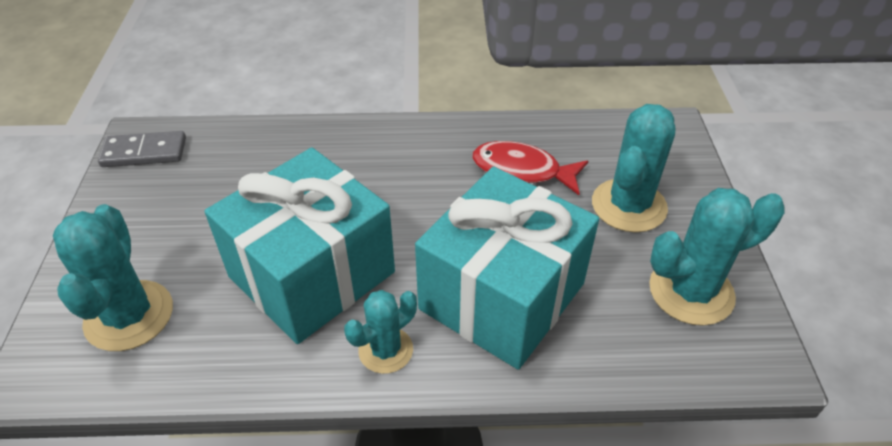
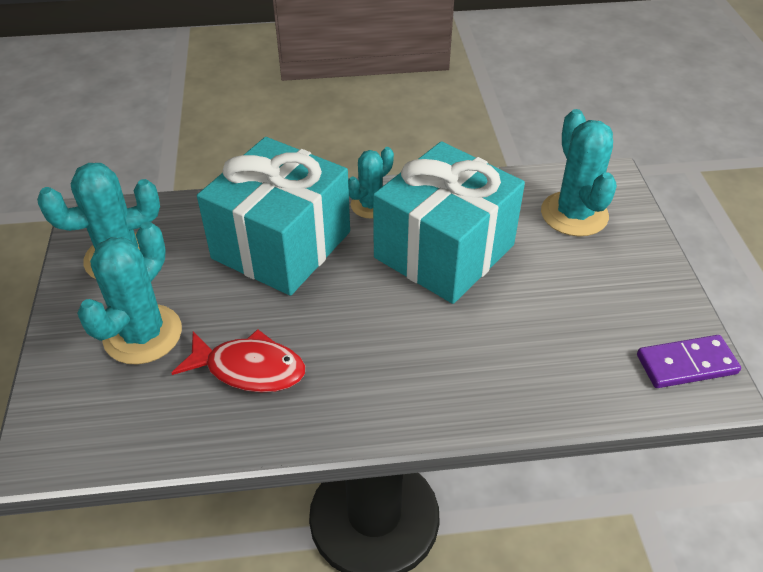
camera: 175 degrees right, 0 degrees up
grey domino [98,131,186,167] -> purple domino [637,335,741,388]

